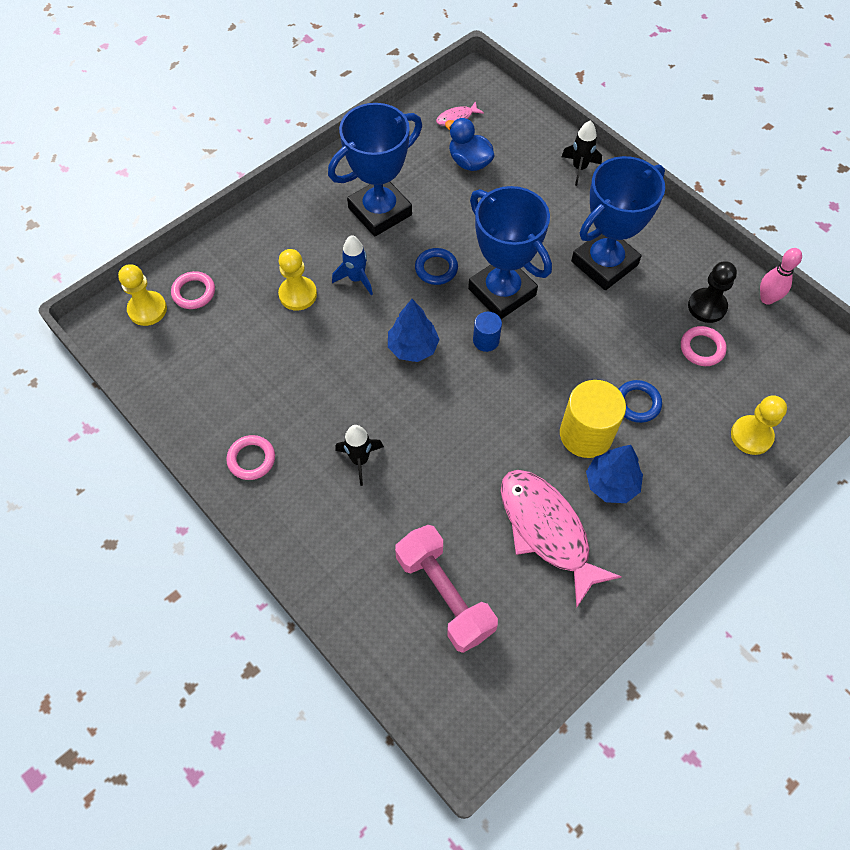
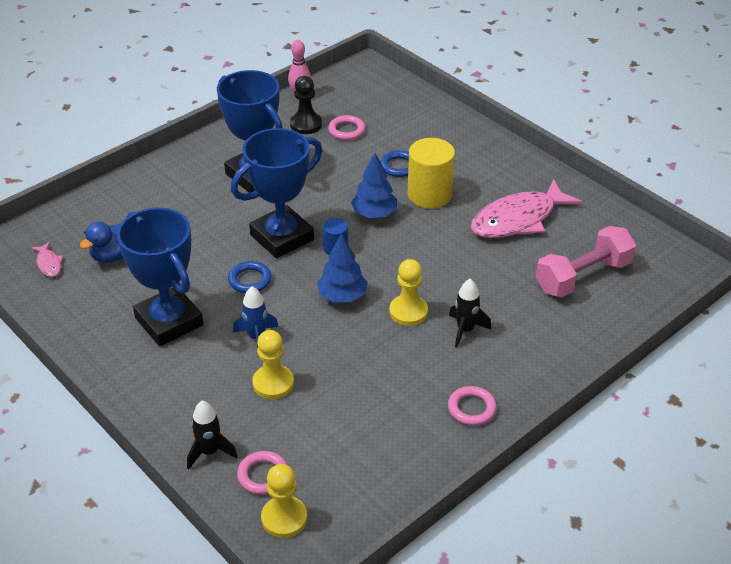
camera: 90 degrees left, 20 degrees down
black rocket [561,120,602,186] -> black rocket moved to [187,401,238,470]
blue tree [586,445,643,503] -> blue tree moved to [351,153,397,218]
yellow pawn [731,395,787,455] -> yellow pawn moved to [389,259,428,326]

